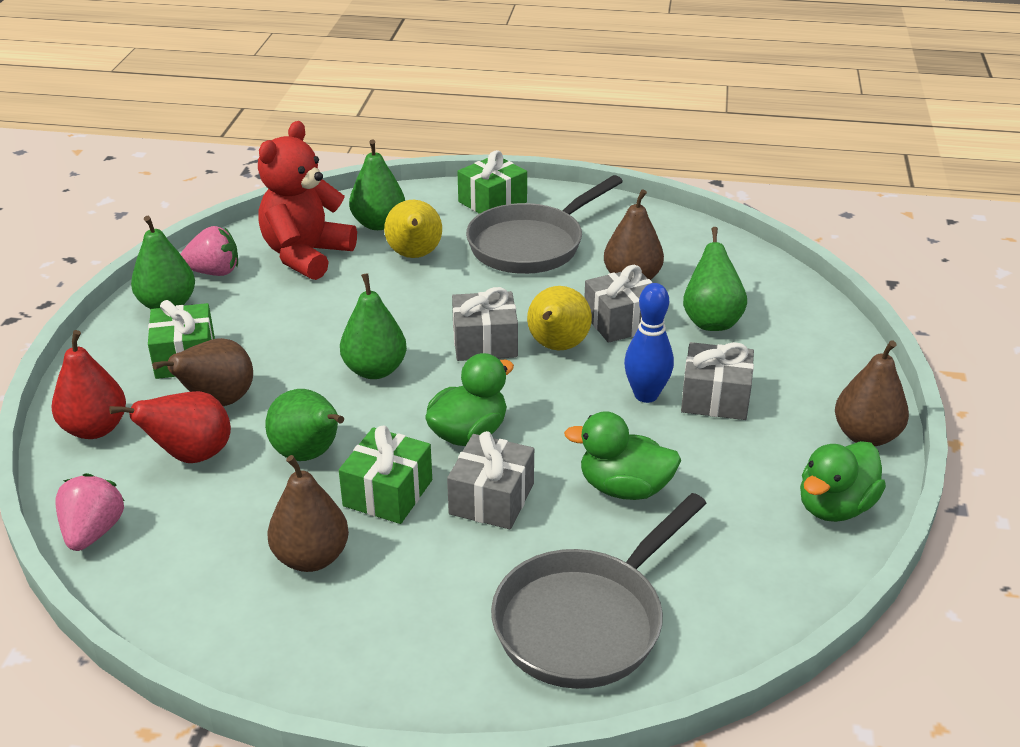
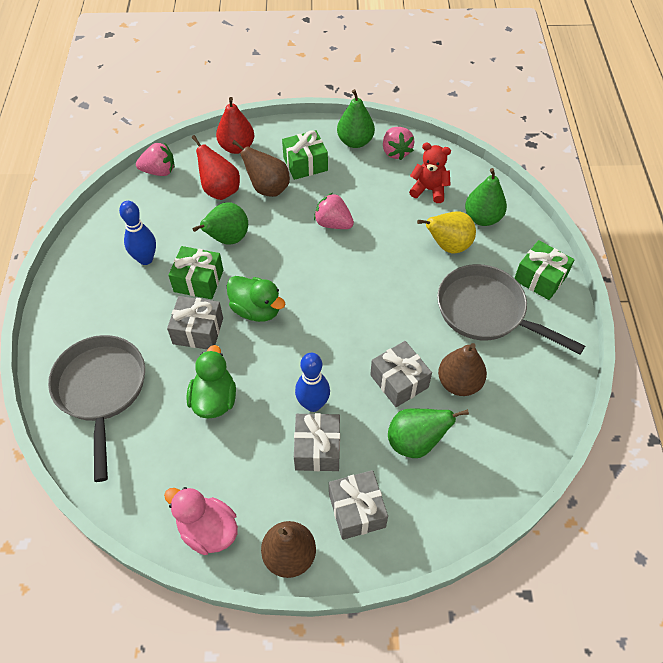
camera: 80 degrees right, 20 degrees up
red teddy bear [258,121,357,280] -> red teddy bear [409,143,451,203], size x0.61
brown pear [267,455,349,572] -> blue bowling pin [119,201,156,265]
green pear [340,273,407,379] -> none
grey gift [452,287,518,361] -> grey gift moved to [329,470,388,540]
grey pan [491,493,707,689] -> grey pan turned 45 degrees clockwise [48,335,145,482]
yellow pear [527,286,592,351] -> none
green duck [800,441,886,522] -> pink duck [164,487,238,555]
none -> pink strawberry [314,193,354,229]

